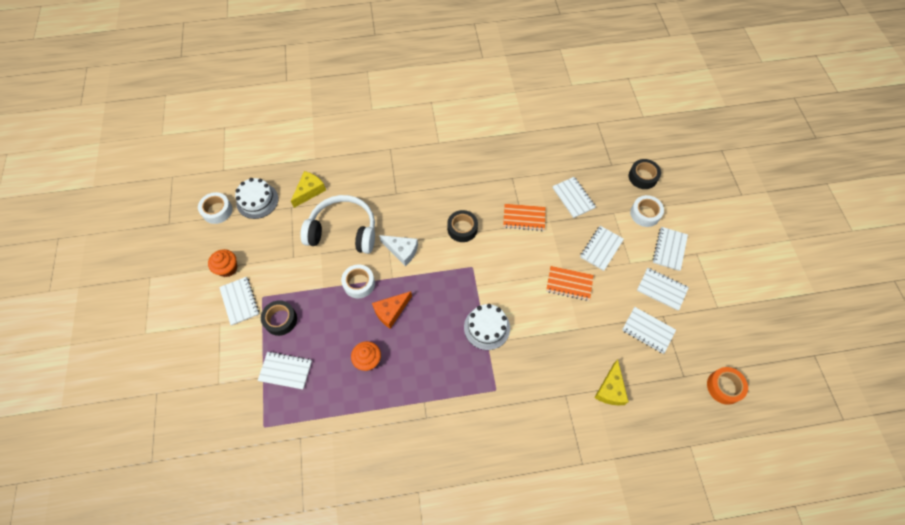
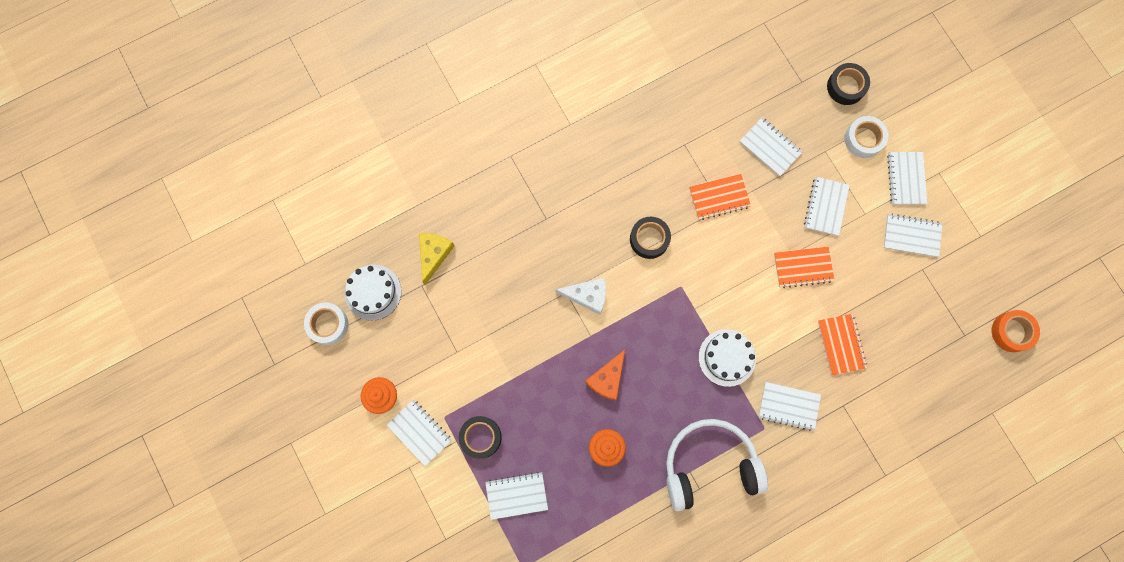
camera: 20 degrees left, 15 degrees up
white headphones [300,195,375,254] -> white headphones moved to [666,419,768,511]
white tape [341,264,375,298] -> none
yellow cheese [594,359,629,405] -> none
white notebook [622,307,676,354] -> white notebook moved to [759,382,821,431]
none -> orange notebook [818,314,867,375]

